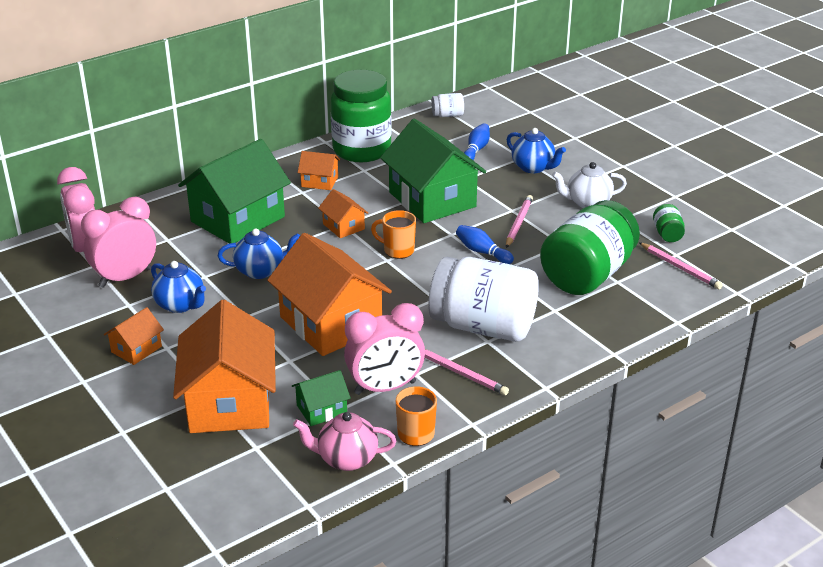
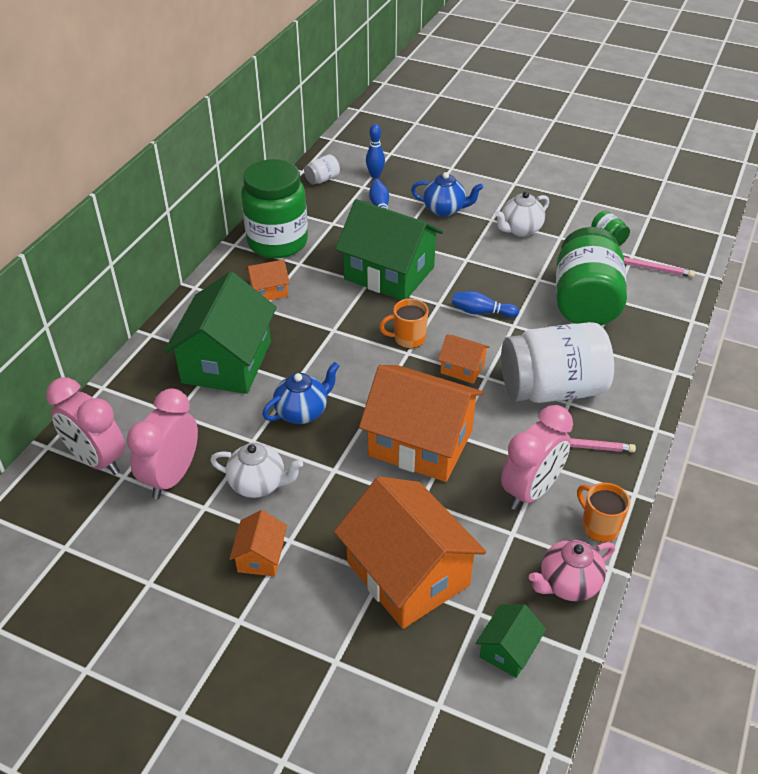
camera: 30 degrees left, 10 degrees up
blue teapot [151,261,206,313] -> white teapot [210,443,303,498]
green house [292,370,351,426] -> green house moved to [476,604,546,678]
orange house [318,189,368,238] -> orange house moved to [438,334,490,384]
pink pencil [506,195,533,248] -> none
none -> blue bowling pin [366,124,385,178]

